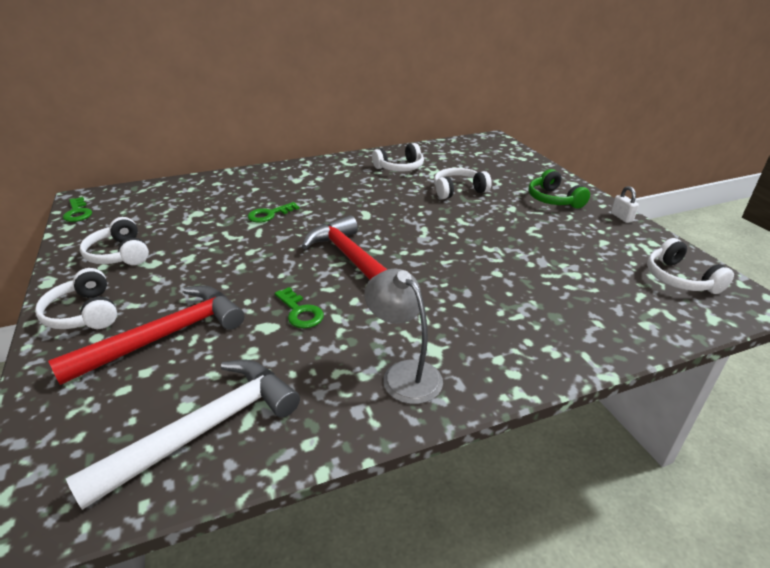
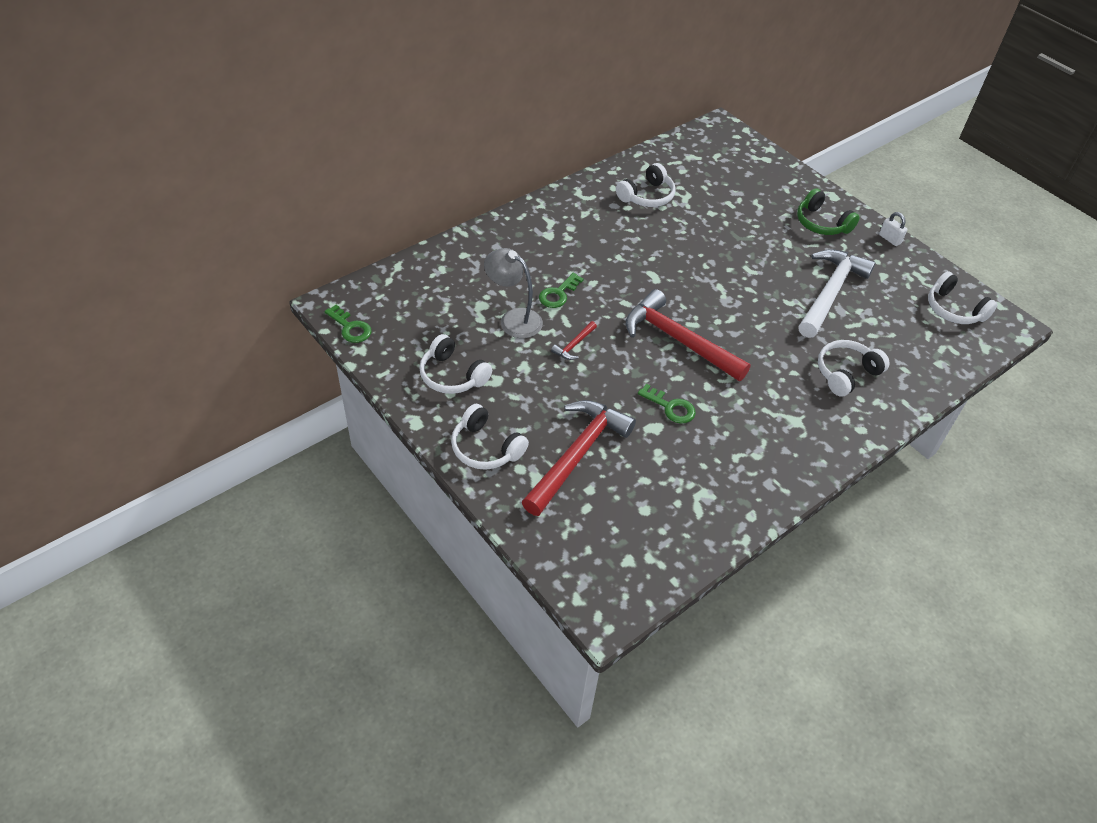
camera: 20 degrees left, 15 degrees up
white hammer [66,360,300,510] -> white hammer moved to [798,249,876,338]
grey lamp [364,269,443,404] -> grey lamp moved to [484,248,543,338]
white headphones [434,168,492,199] -> white headphones moved to [818,340,890,397]
none -> red hammer [551,321,597,360]

